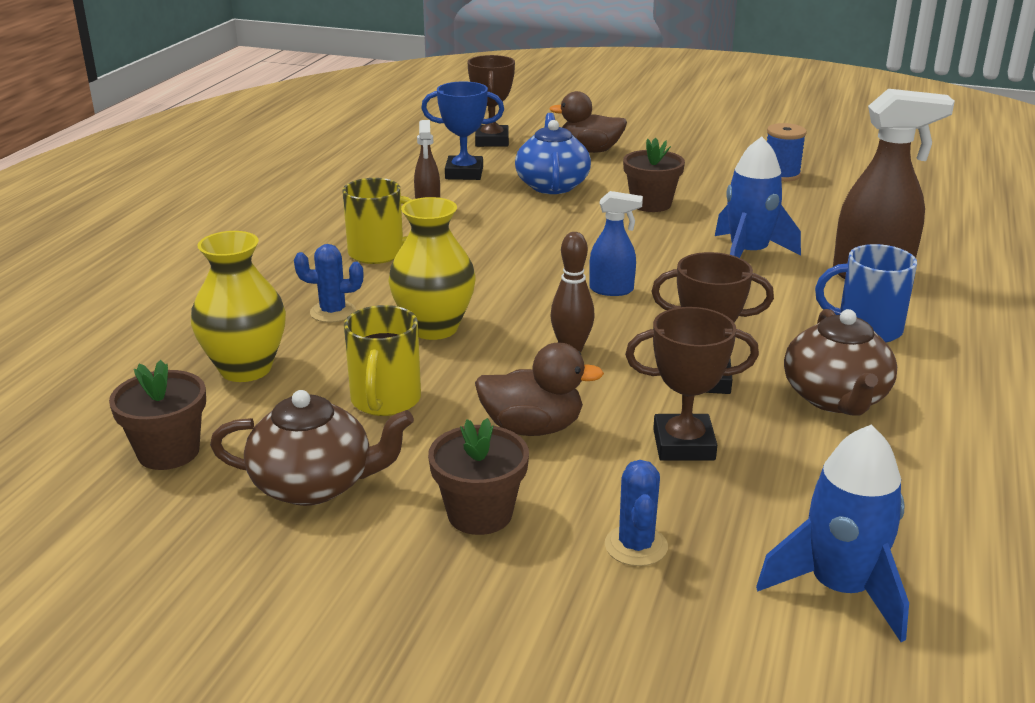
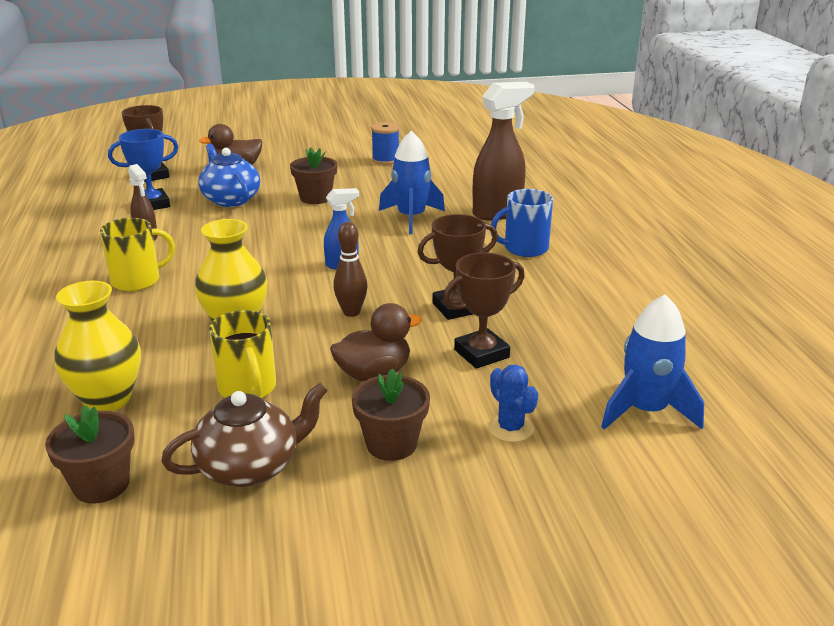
camera: 30 degrees left, 0 degrees up
blue cactus [294,244,364,323] -> none
brown teapot [784,309,897,415] -> none

